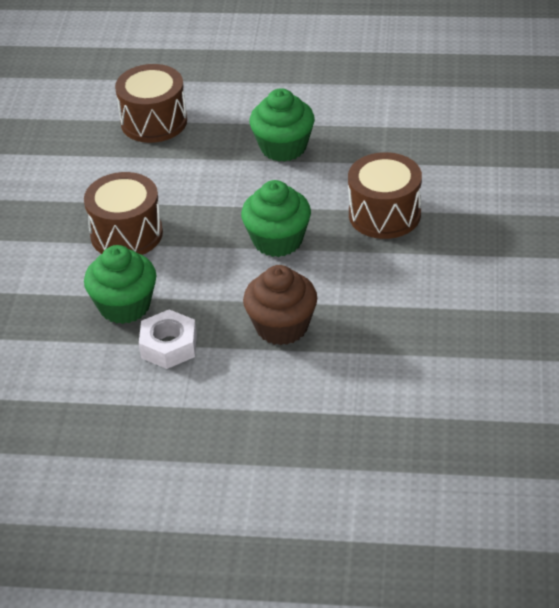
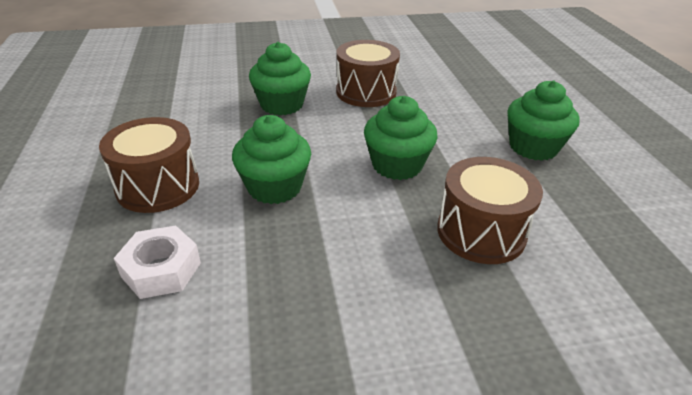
camera: 70 degrees right, 5 degrees down
brown drum [115,64,187,143] -> brown drum moved to [99,117,199,213]
white nut [139,310,197,369] -> white nut moved to [114,226,201,299]
brown cupcake [243,265,317,345] -> green cupcake [232,115,311,204]

